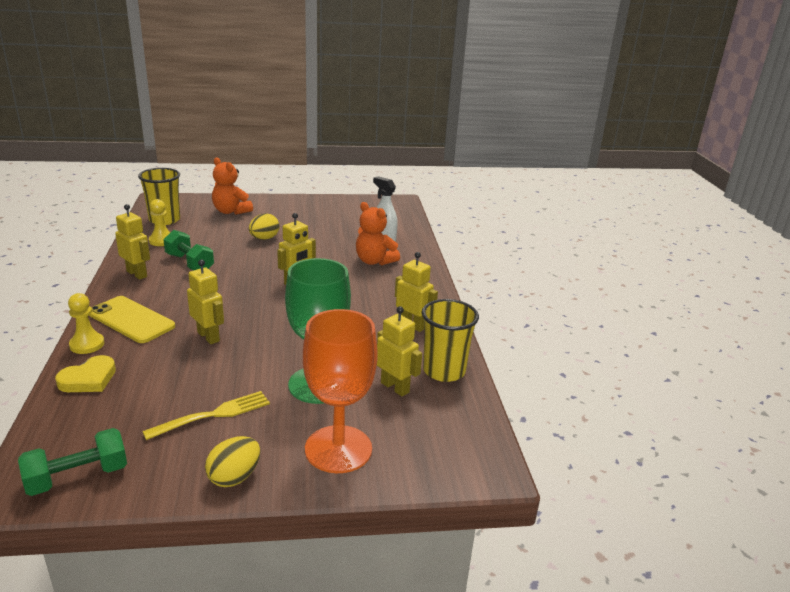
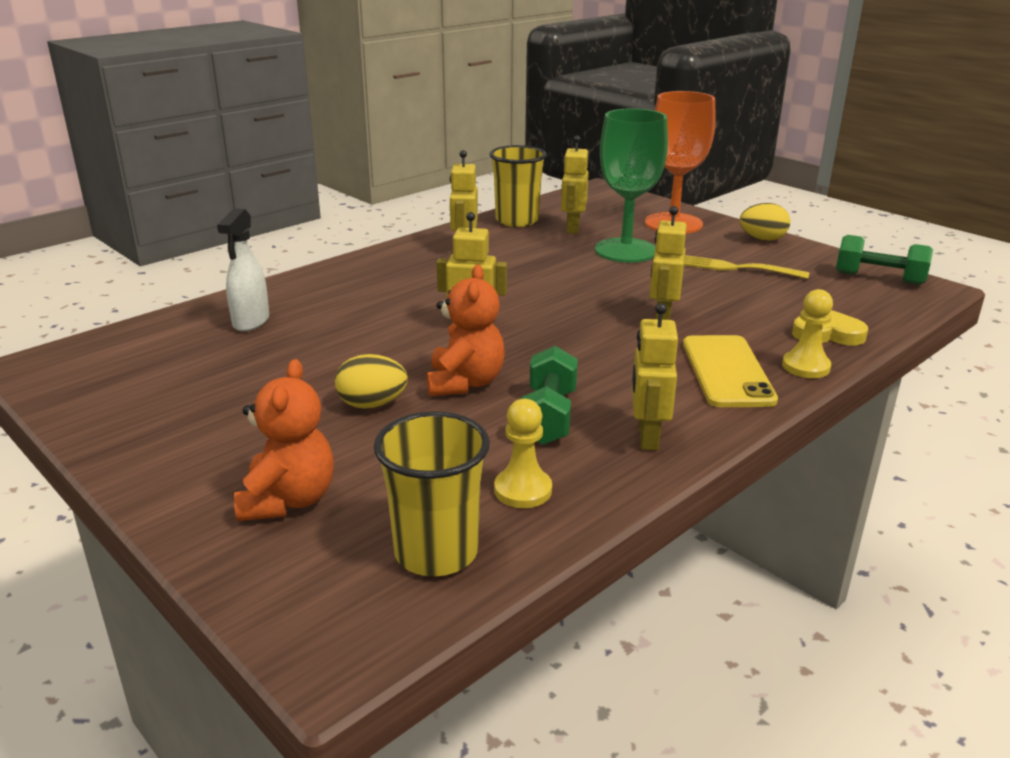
camera: 125 degrees left, 0 degrees up
orange teddy bear [356,202,400,266] -> orange teddy bear moved to [427,265,505,396]

